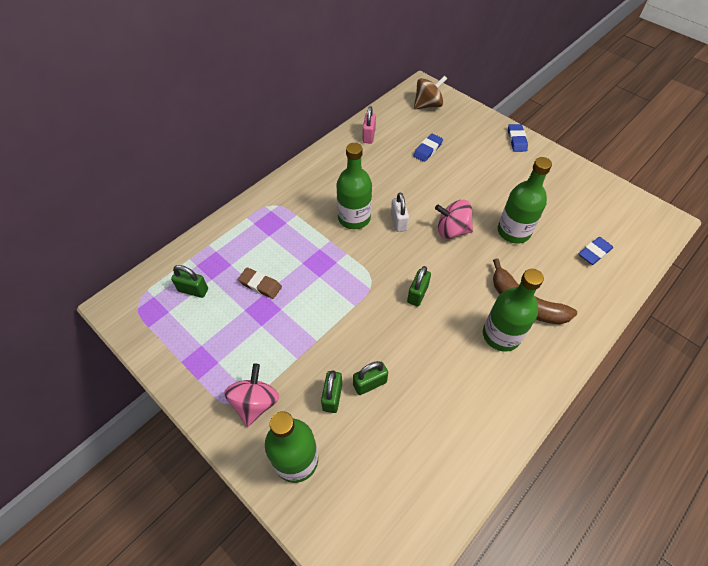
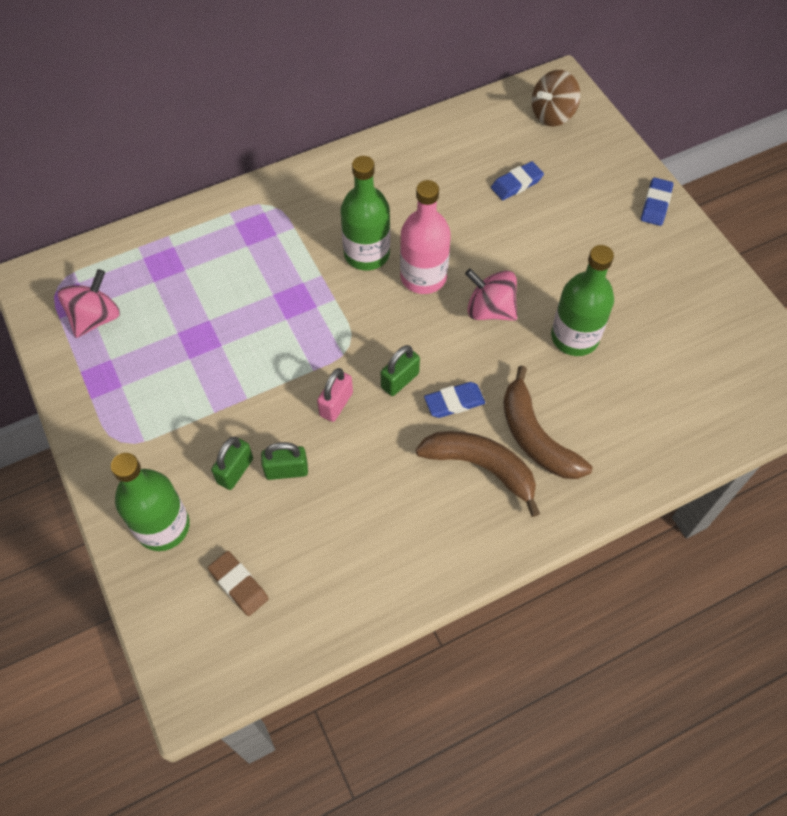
camera: 20 degrees right, 5 degrees up
green padlock [171,265,208,298] -> none
pink spinning top [224,364,279,427] -> pink spinning top moved to [58,269,120,338]
brown eraser [238,268,282,299] -> brown eraser moved to [208,551,269,616]
pink padlock [362,106,376,144] -> pink padlock moved to [317,368,353,422]
white padlock [391,192,409,232] -> pink bottle [400,180,451,294]
brown spinning top [414,76,447,109] -> brown spinning top turned 150 degrees clockwise [532,70,580,127]
green bottle [483,269,544,352] -> brown banana [416,431,540,517]
blue eraser [579,237,613,265] -> blue eraser moved to [424,382,485,418]

